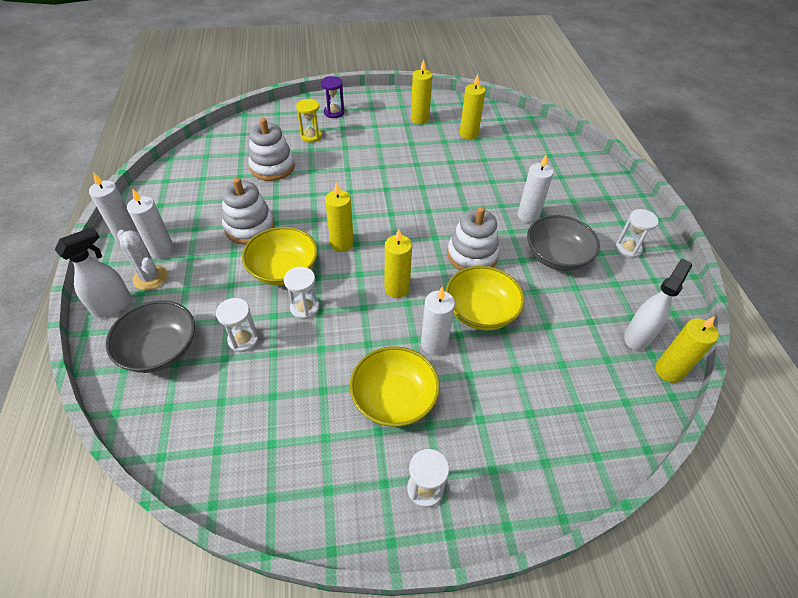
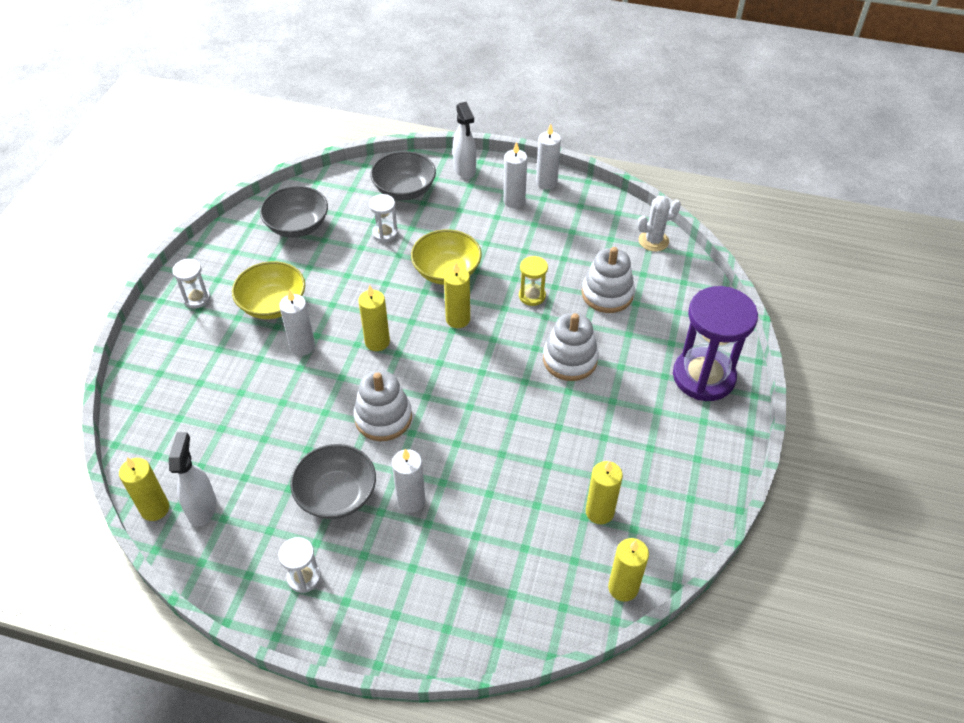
camera: 115 degrees right, 0 degrees up
white cactus [117,230,167,290] -> white cactus moved to [637,196,681,251]
white stacking toy [222,178,274,245] -> white stacking toy moved to [543,313,599,381]
white hourglass [284,267,320,319] -> none
yellow hourglass [296,99,322,143] -> yellow hourglass moved to [519,256,548,306]
purple hourglass [321,76,344,118] -> purple hourglass [673,286,758,401], size x2.16
yellow candle [411,59,432,124] -> yellow candle moved to [608,538,649,602]
yellow bowl [446,266,525,330] -> none
white spray bottle [624,258,692,350] -> white spray bottle turned 150 degrees counterclockwise [169,432,217,527]
none -> grey bowl [260,186,328,238]

